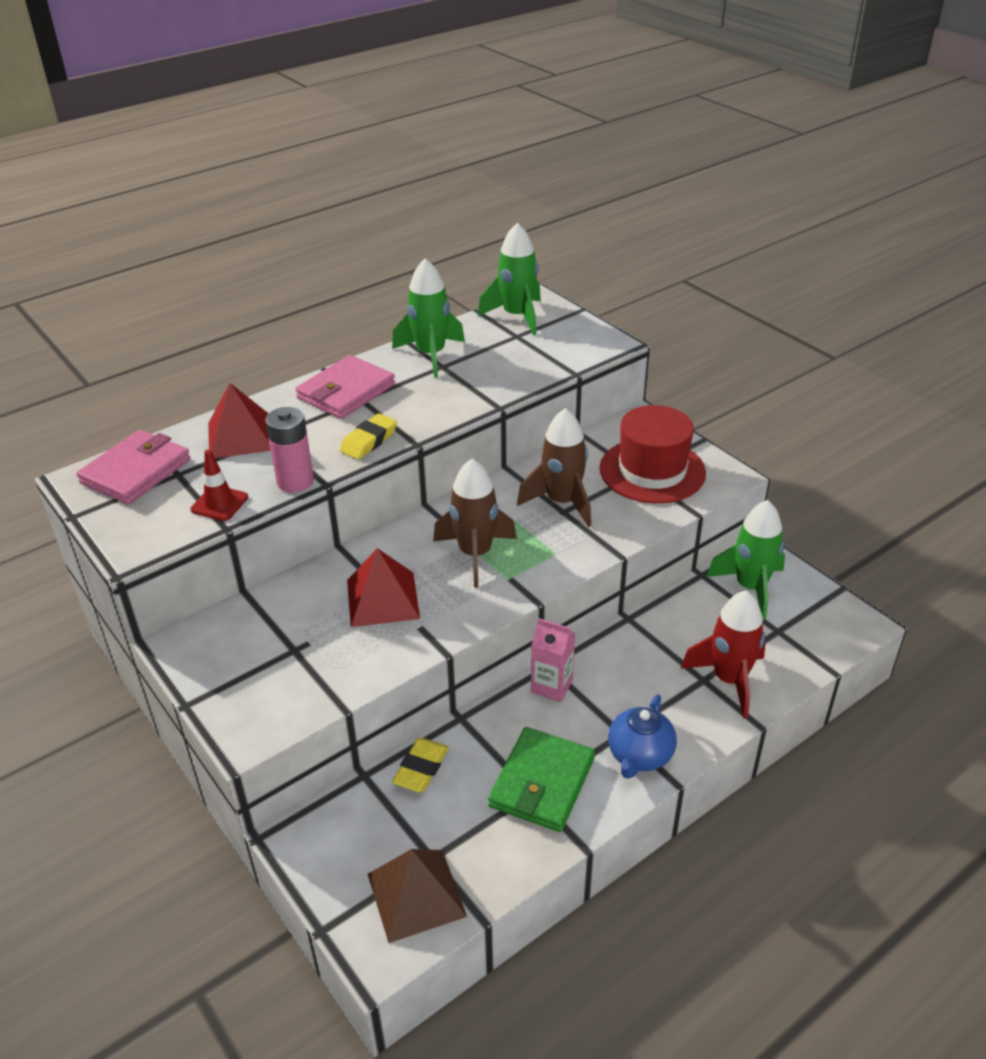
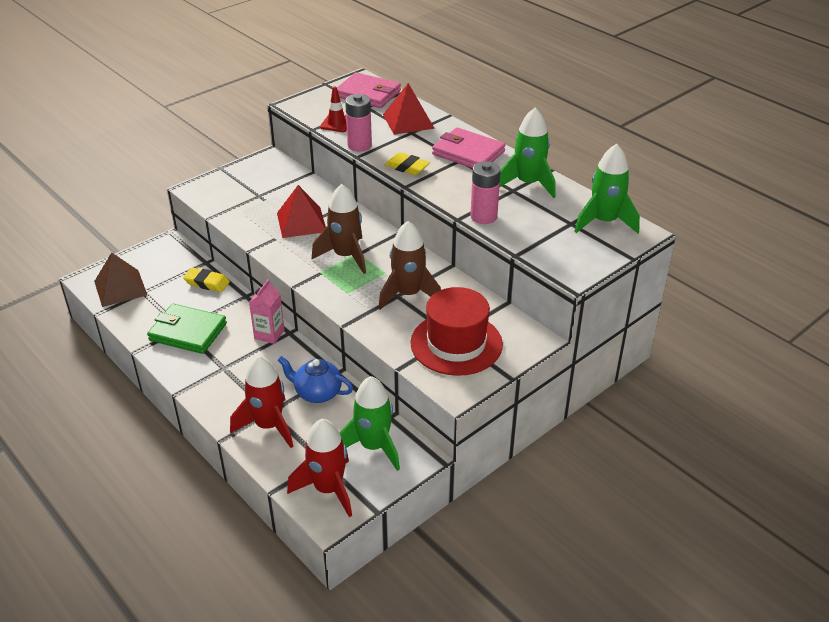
camera: 85 degrees right, 0 degrees up
blue teapot [608,695,677,779] -> blue teapot moved to [278,356,353,403]
none -> red rocket [287,419,352,517]
none -> pink battery [470,161,501,224]

